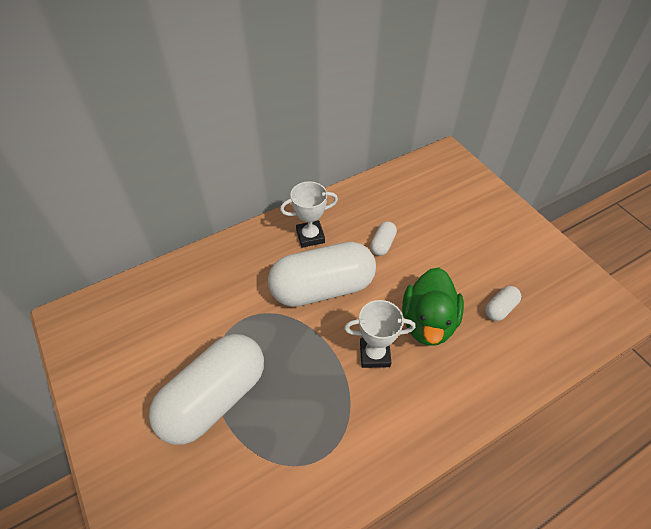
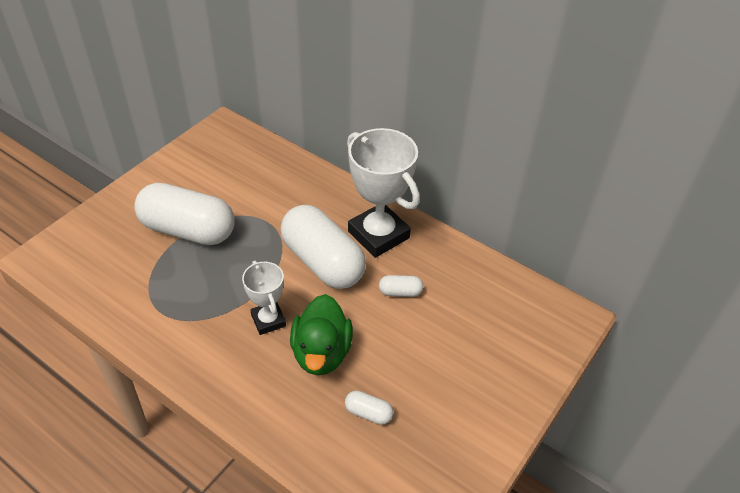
camera: 65 degrees right, 5 degrees down
white trophy [280,181,338,248] -> white trophy [347,128,420,258], size x1.80
green duck [402,267,464,346] -> green duck turned 75 degrees counterclockwise [290,294,353,375]

